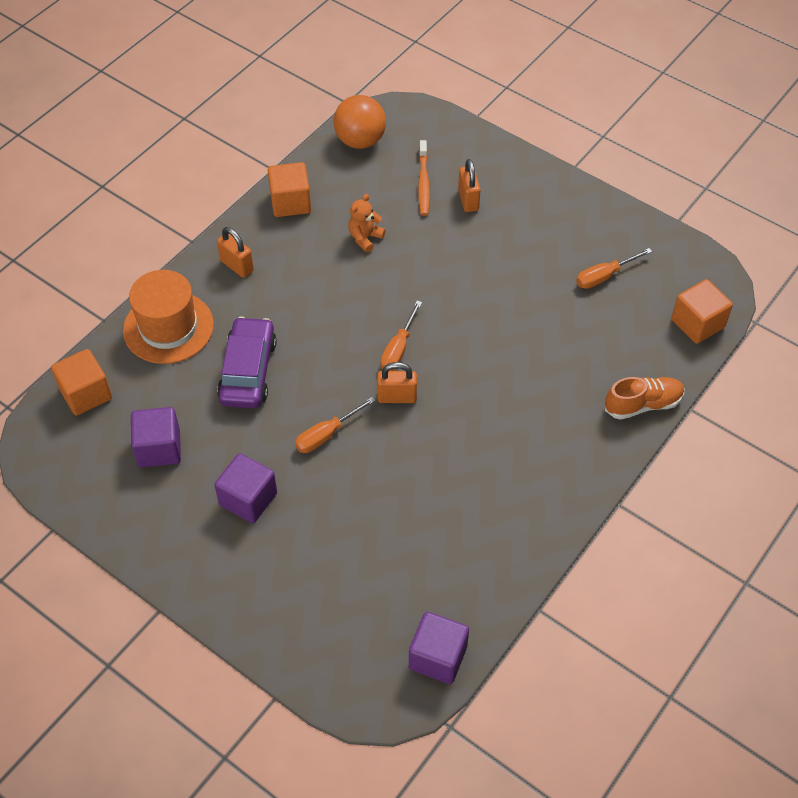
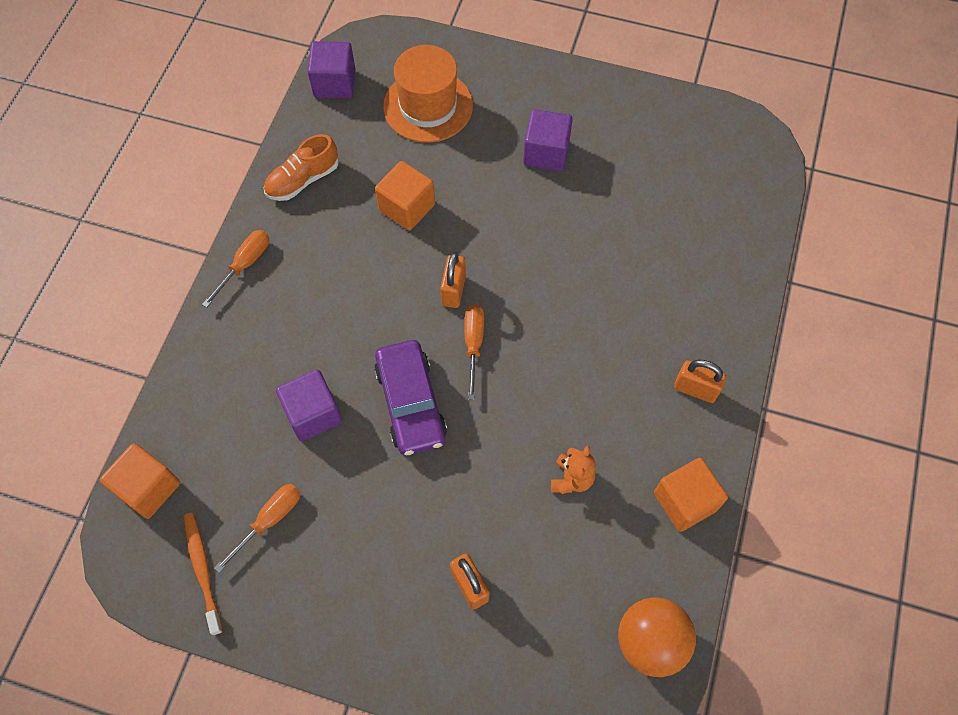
camera: 160 degrees right, 10 degrees up
orange cube [51,349,112,416] -> orange cube moved to [375,161,435,231]
orange hat [123,270,214,364] -> orange hat moved to [383,45,473,142]
purple cube [131,407,181,467] -> purple cube moved to [276,369,342,441]
purple car [217,317,277,408] -> purple car moved to [374,340,447,455]
orange screwdriver [295,397,376,453] -> orange screwdriver moved to [202,230,269,308]
orange padlock [377,362,417,403] -> orange padlock turned 60 degrees counterclockwise [440,252,466,308]
orange toothbrush [418,140,430,216] -> orange toothbrush moved to [183,512,223,635]
orange shoe [605,377,684,420] -> orange shoe moved to [264,134,339,201]

